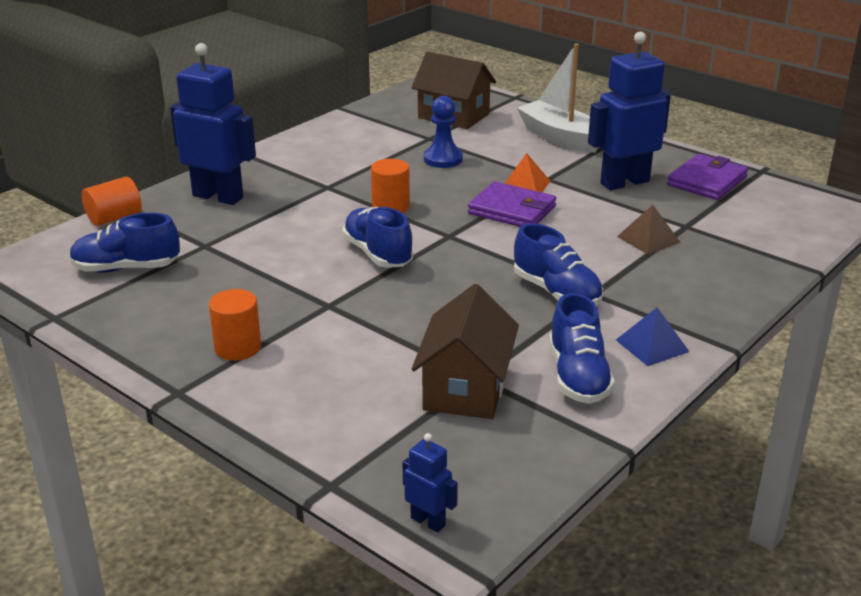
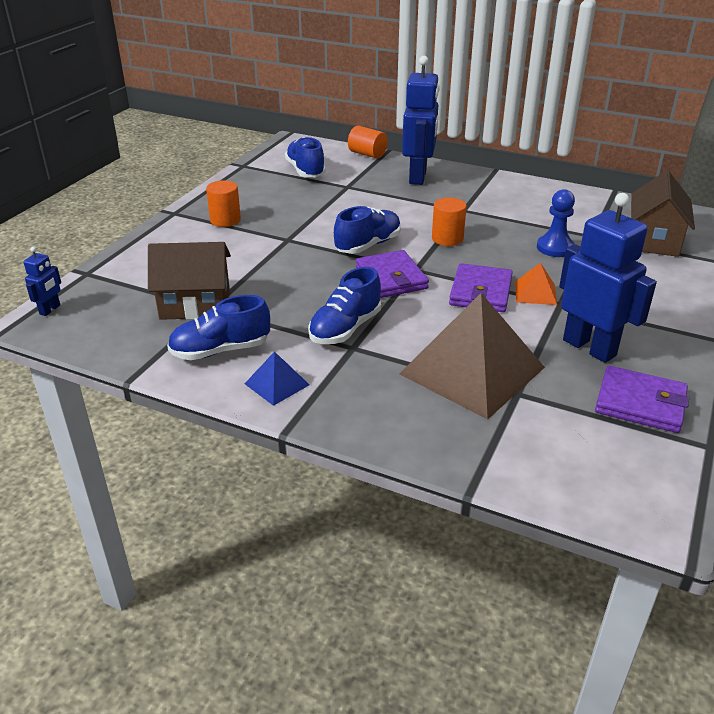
camera: 75 degrees right, 5 degrees up
white boat [517,43,598,153] -> none
brown pyramid [617,205,680,255] -> brown pyramid [399,293,545,420], size x2.29
none -> purple wallet [356,250,429,298]

